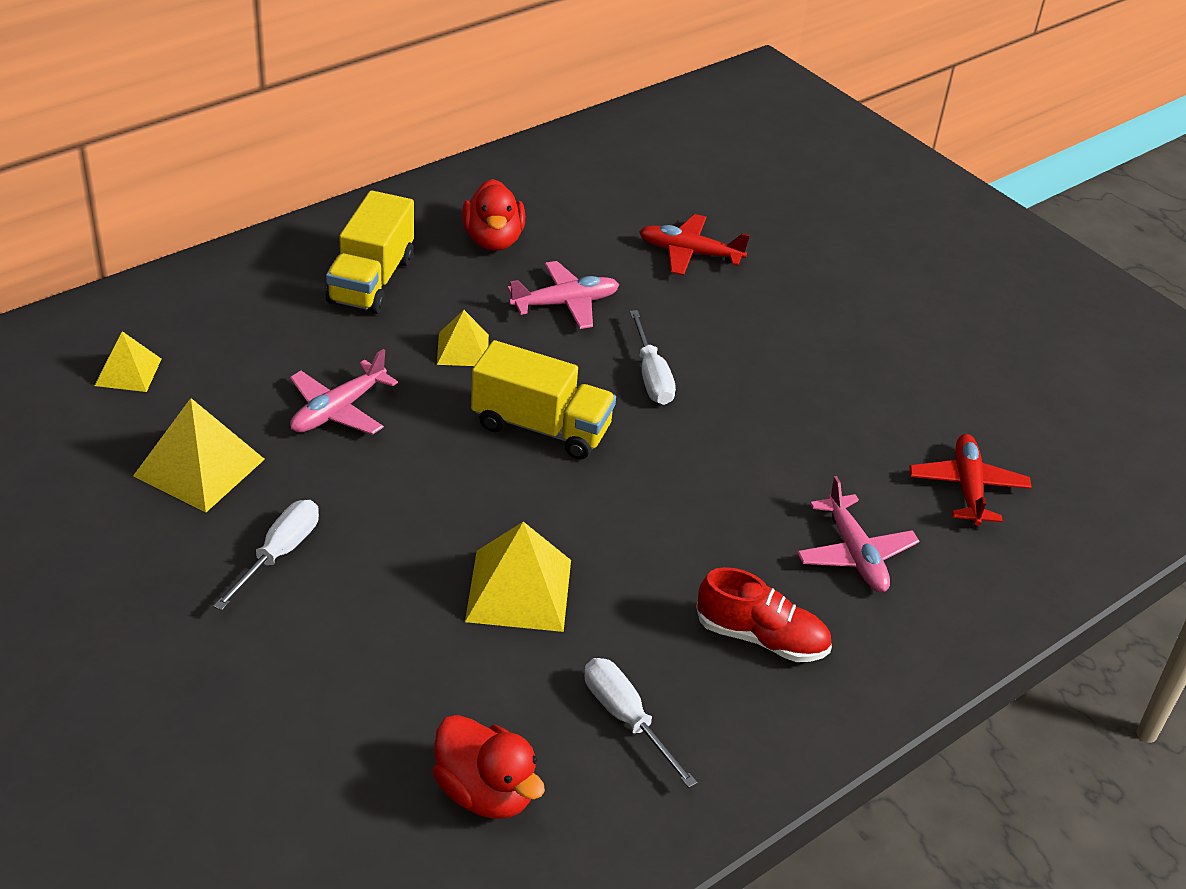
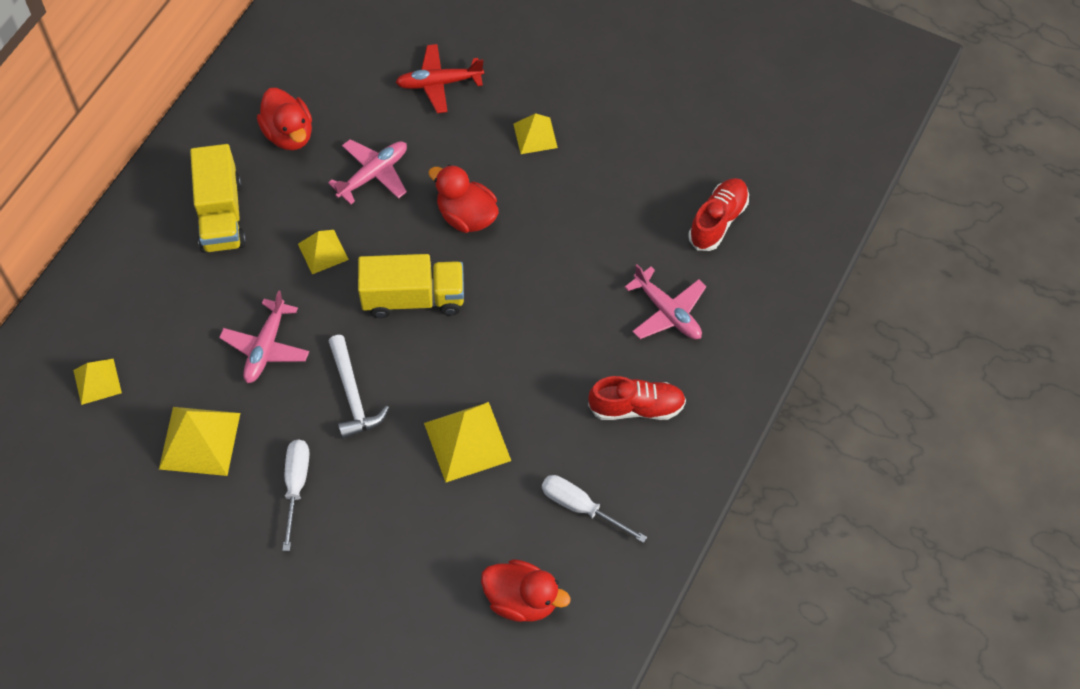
camera: 20 degrees left, 20 degrees up
white screwdriver [630,310,676,405] -> red duck [428,165,499,233]
red plane [910,434,1032,526] -> red shoe [688,178,749,251]
none -> white hammer [329,335,389,439]
none -> yellow pyramid [514,113,558,154]

